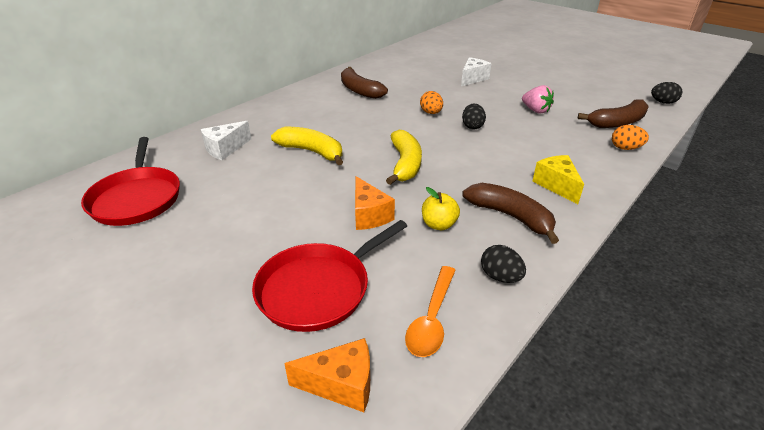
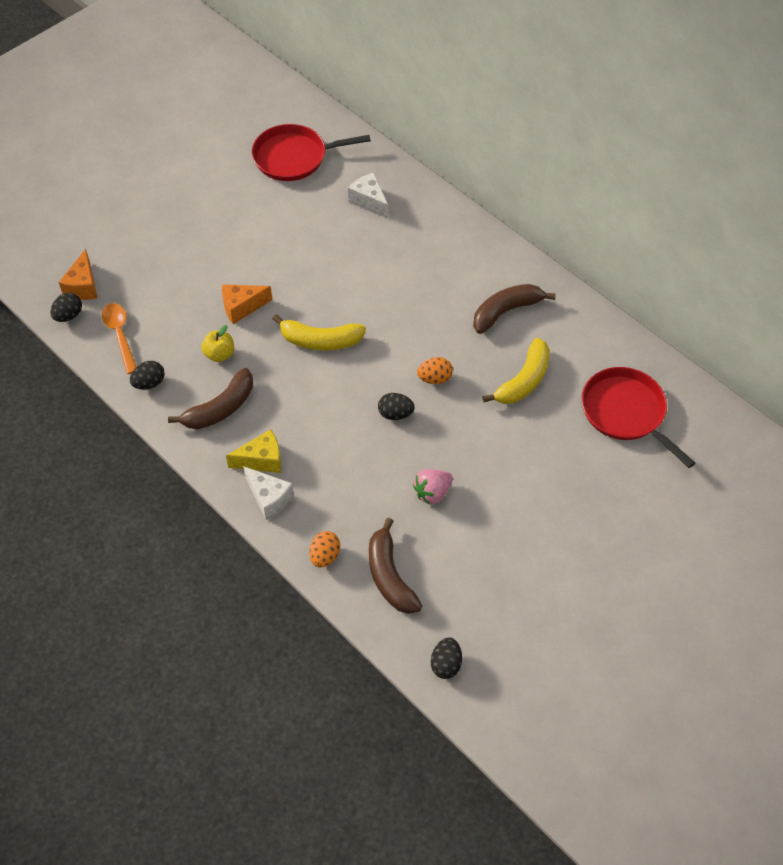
camera: 95 degrees right, 20 degrees up
red pan [252,220,407,332] -> red pan moved to [581,367,695,468]
yellow banana [271,127,343,165] -> yellow banana moved to [482,338,550,404]
orange spoon [405,266,456,357] -> orange spoon turned 45 degrees clockwise [101,303,136,374]
white cheese [461,57,492,86] -> white cheese moved to [243,466,294,520]
none -> black egg [51,293,82,322]

